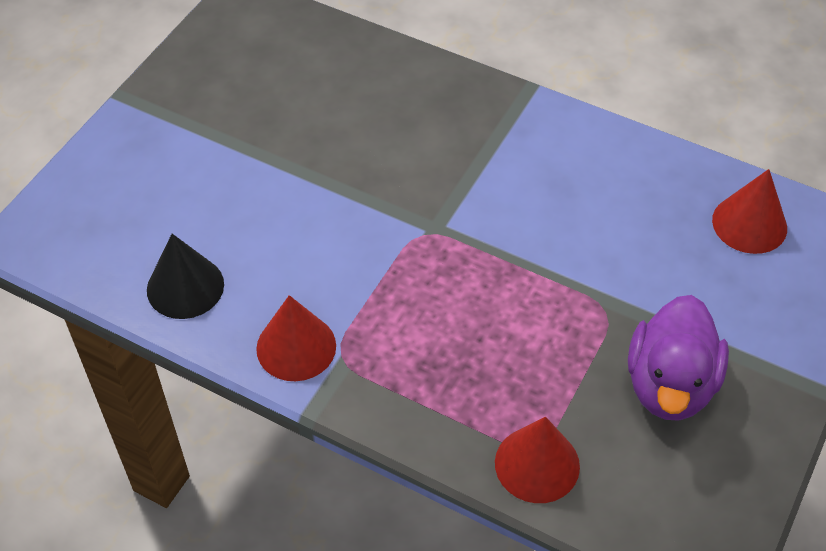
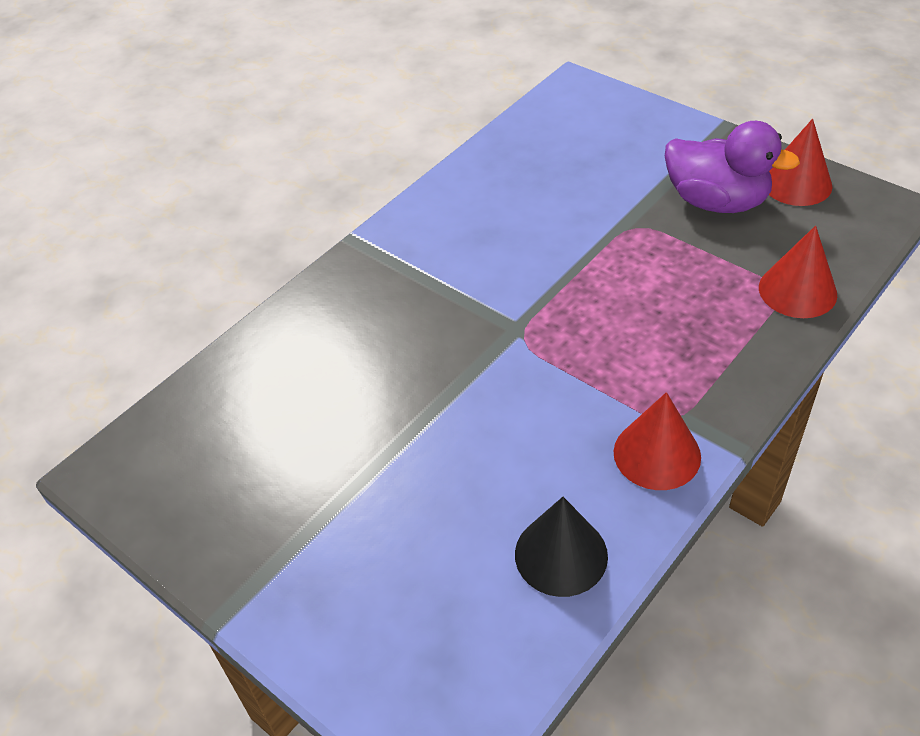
camera: 75 degrees left, 5 degrees down
red cone [712,169,787,254] -> red cone moved to [769,119,832,206]

